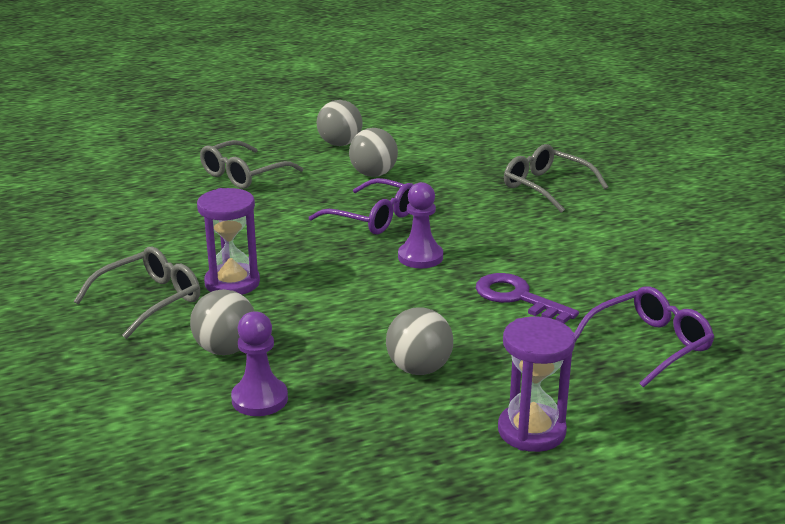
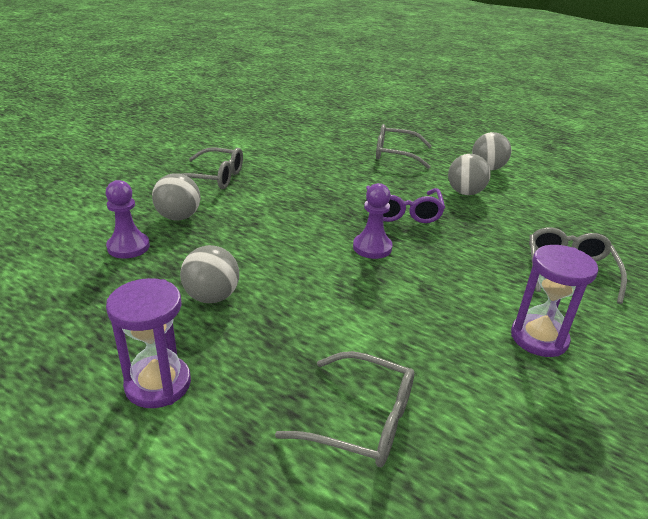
camera: 55 degrees right, 5 degrees up
purple hourglass [197,188,260,295] -> purple hourglass moved to [511,245,599,357]
purple key [476,273,579,323] -> none
purple glasses [574,286,714,388] -> grey glasses [275,351,414,467]

